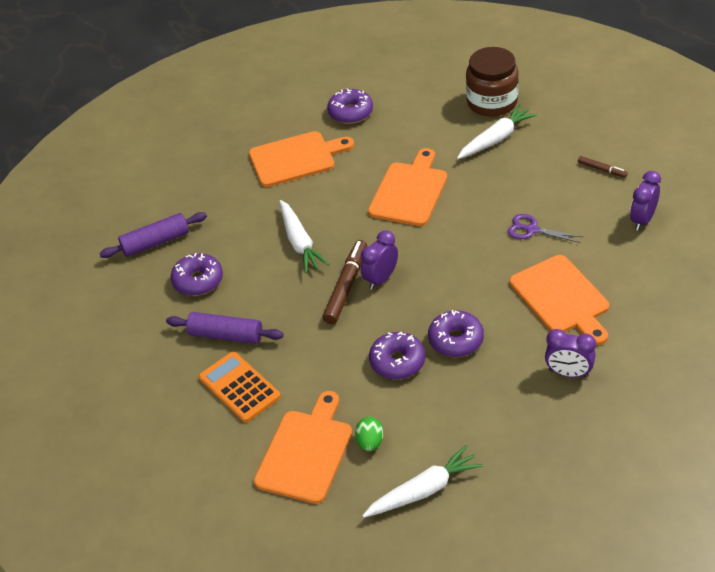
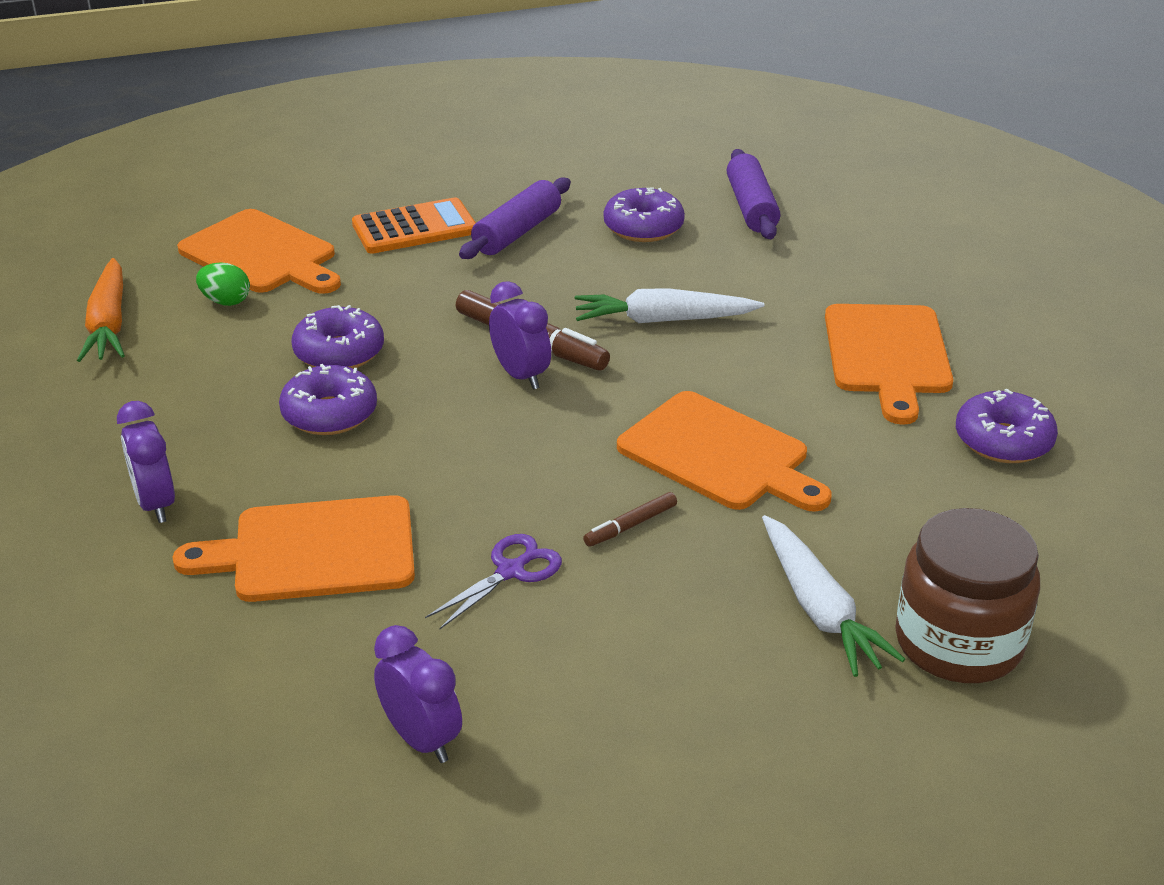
camera: 105 degrees right, 10 degrees down
white carrot [362,445,483,518] -> orange carrot [77,258,125,362]
purple clock [545,329,596,378] -> purple clock turned 60 degrees counterclockwise [117,401,175,523]
brown marker [578,156,628,178] -> brown marker moved to [583,492,677,547]

